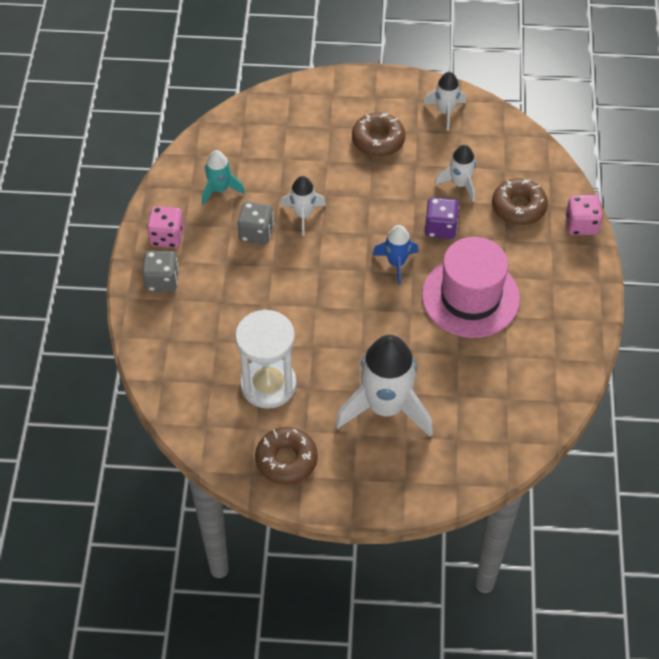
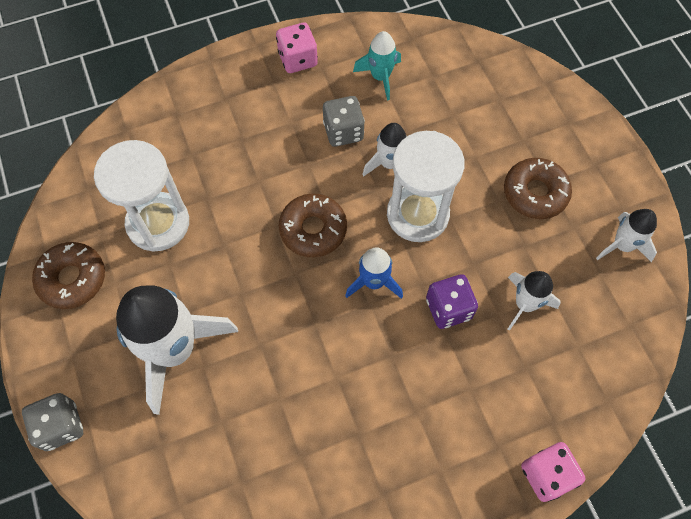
camera: 65 degrees right, 10 degrees up
grey dice [142,251,179,292] -> grey dice moved to [22,393,83,451]
pink hat [422,237,520,338] -> none
brown donut [492,178,548,225] -> brown donut moved to [279,193,347,257]
none -> white hourglass [387,131,465,242]

